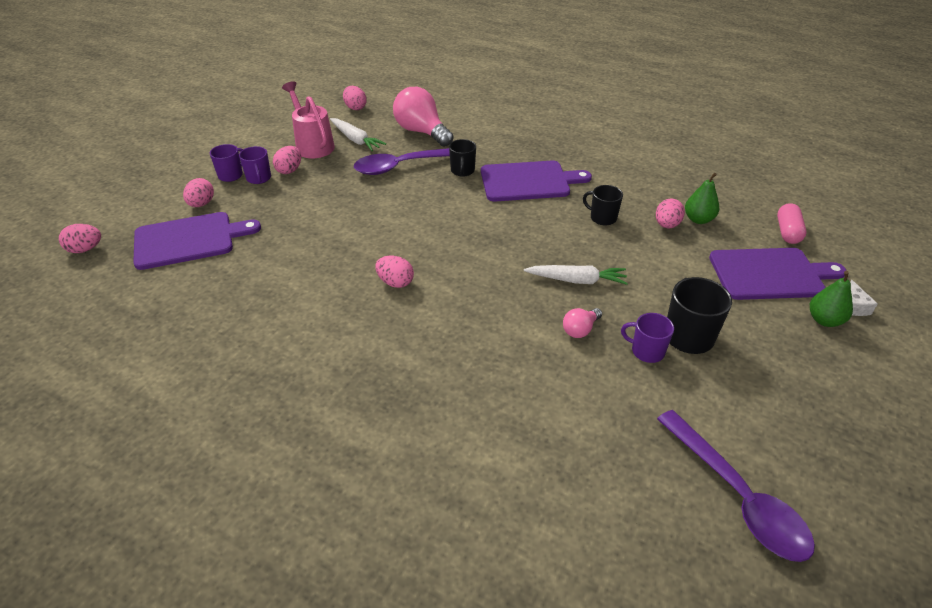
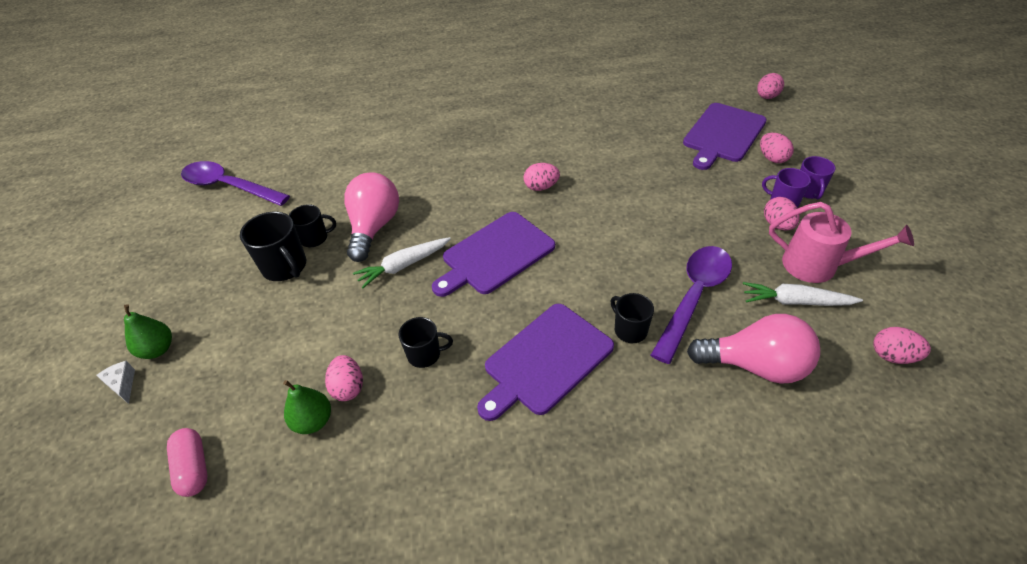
camera: 145 degrees right, 5 degrees up
pink light bulb [563,308,602,338] -> pink light bulb [344,172,399,262], size x2.06
purple mug [621,313,674,363] -> black mug [289,204,336,247]
purple cutting board [709,248,847,300] -> purple cutting board moved to [432,212,555,297]

